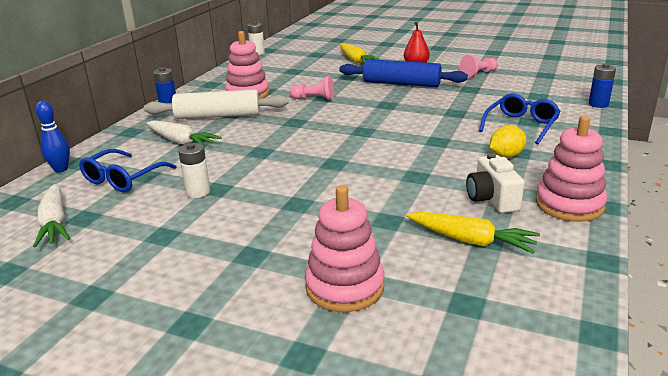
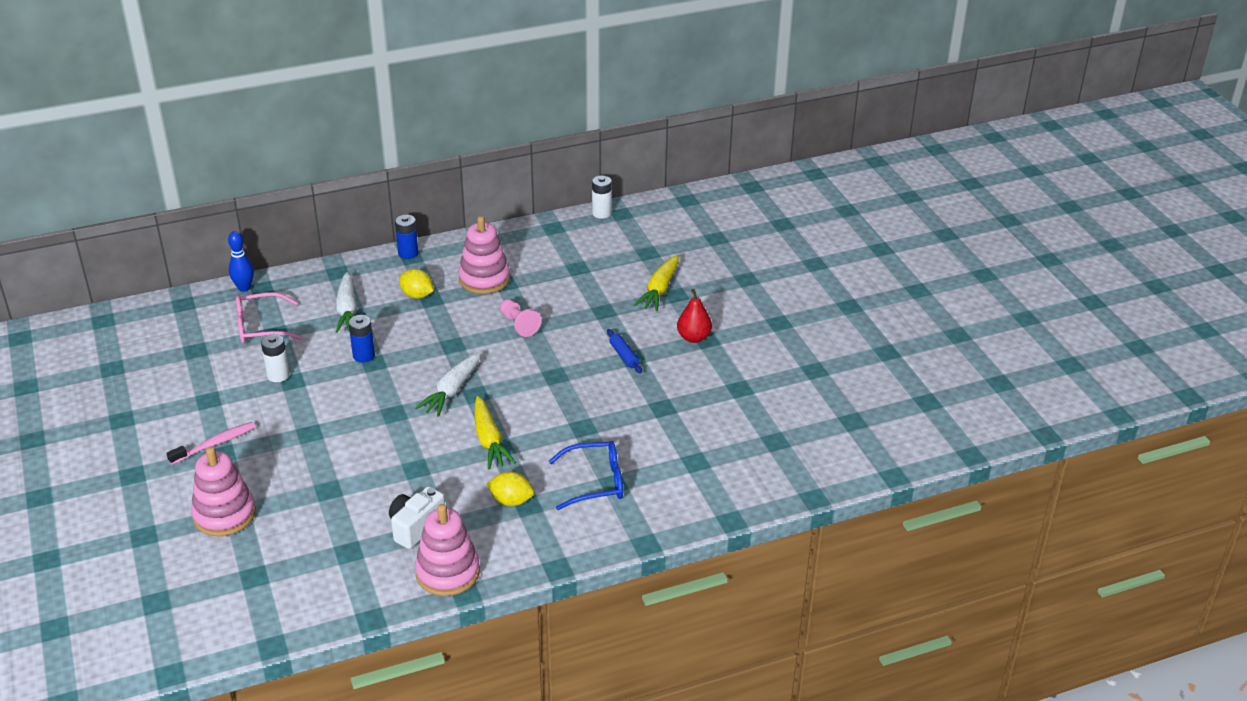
camera: 45 degrees right, 10 degrees up
white carrot [33,184,70,247] -> white carrot moved to [415,352,481,417]
blue glasses [79,149,177,192] -> pink glasses [236,292,302,344]
white rolling pin [144,90,288,119] -> yellow lemon [399,269,433,299]
blue rolling pin [339,59,468,87] -> blue rolling pin [607,329,642,373], size x0.45
yellow carrot [406,211,540,253] -> yellow carrot moved to [474,396,516,469]
pink pawn [460,55,498,78] -> none
blue battery [589,64,616,108] -> blue battery moved to [348,315,375,363]
none -> pink toothbrush [166,422,256,465]

